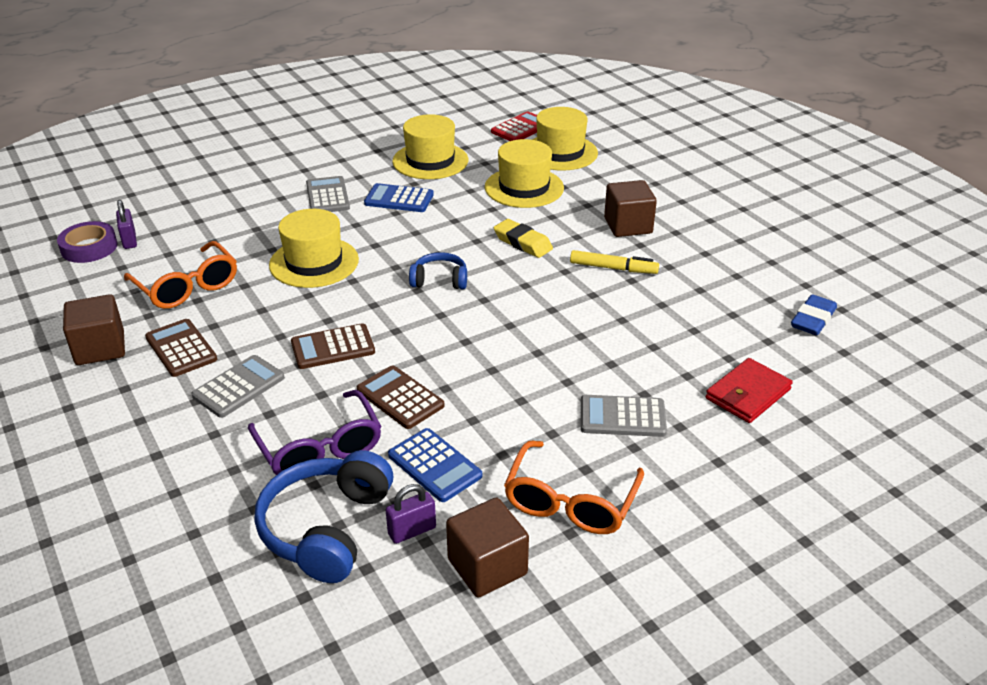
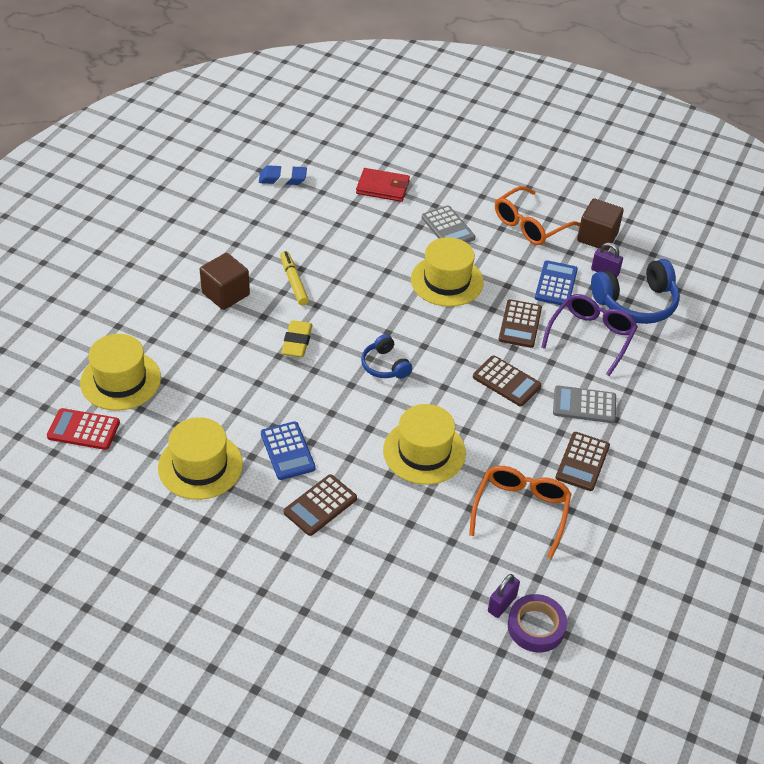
camera: 125 degrees left, 10 degrees up
brown cube [63,294,125,365] -> none
grey calculator [306,176,350,212] -> brown calculator [284,474,357,536]
yellow hat [485,139,564,208] -> yellow hat moved to [411,237,484,307]
orange glasses [504,440,644,534] -> orange glasses turned 150 degrees clockwise [495,186,580,245]

